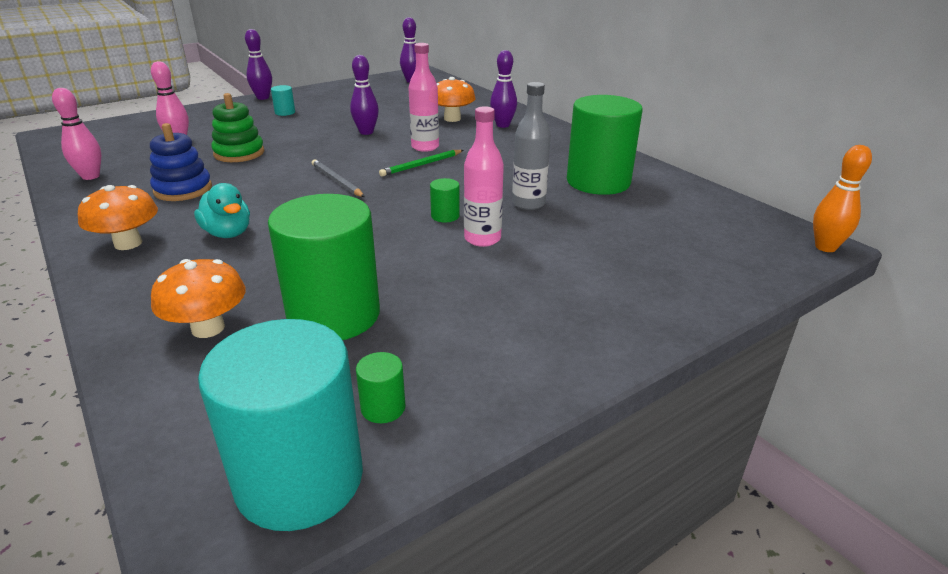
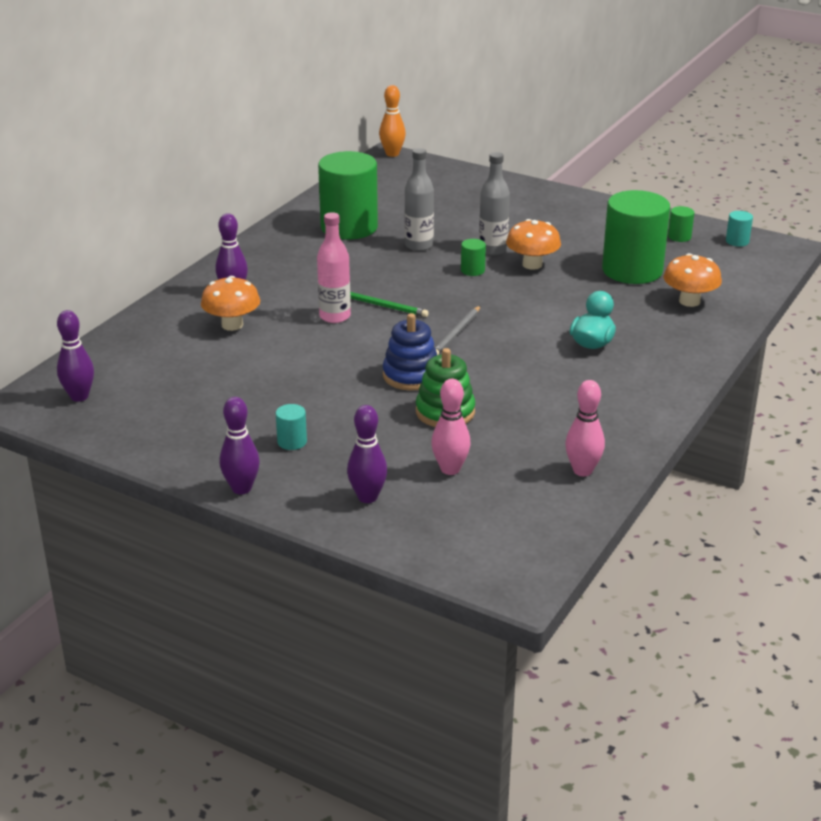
camera: 115 degrees left, 0 degrees up
orange mushroom [78,185,158,250] -> orange mushroom moved to [506,219,561,270]
blue stacking toy [150,123,212,201] -> blue stacking toy moved to [383,313,437,391]
turquoise cylinder [198,319,363,531] -> turquoise cylinder [726,211,753,246], size x0.40
purple bowling pin [350,55,379,135] -> purple bowling pin moved to [347,405,387,503]
pink bottle [464,106,504,247] -> grey bottle [479,152,510,256]

